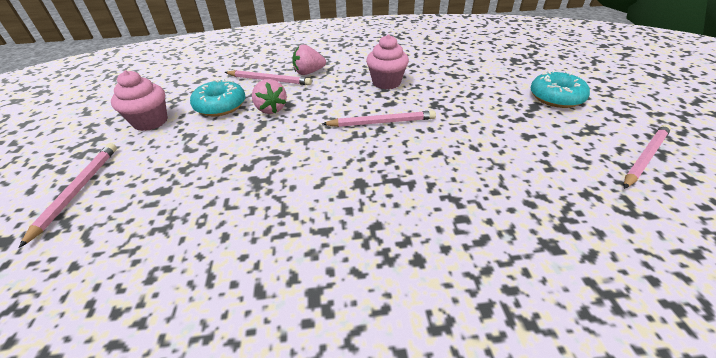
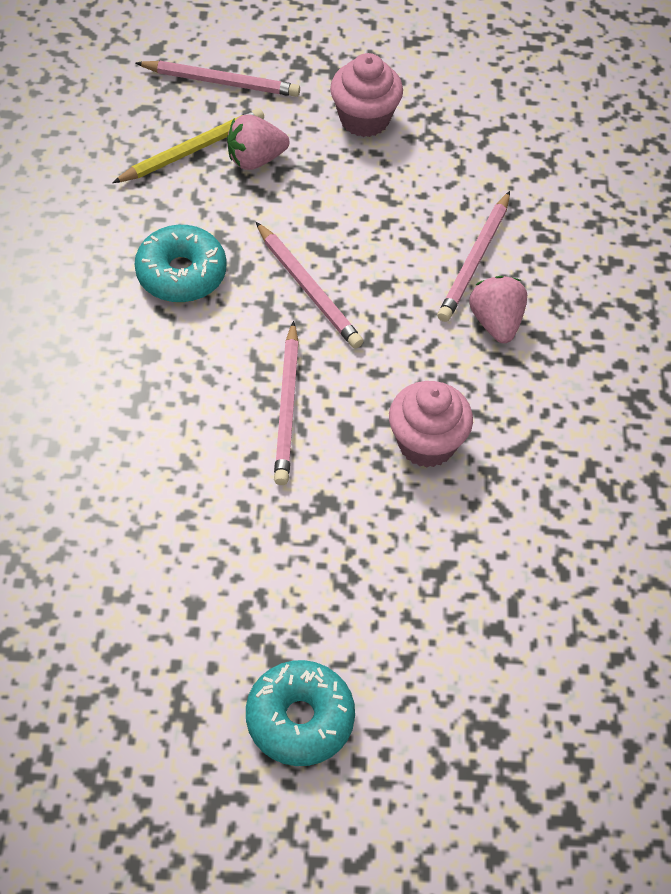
camera: 95 degrees right, 15 degrees up
turquoise donut [190,79,246,116] -> turquoise donut moved to [134,225,227,303]
pink strawberry [252,79,287,114] -> pink strawberry moved to [227,115,290,170]
pink pencil [623,124,671,189] -> pink pencil moved to [256,222,364,349]
none -> yellow pencil [112,108,264,183]

